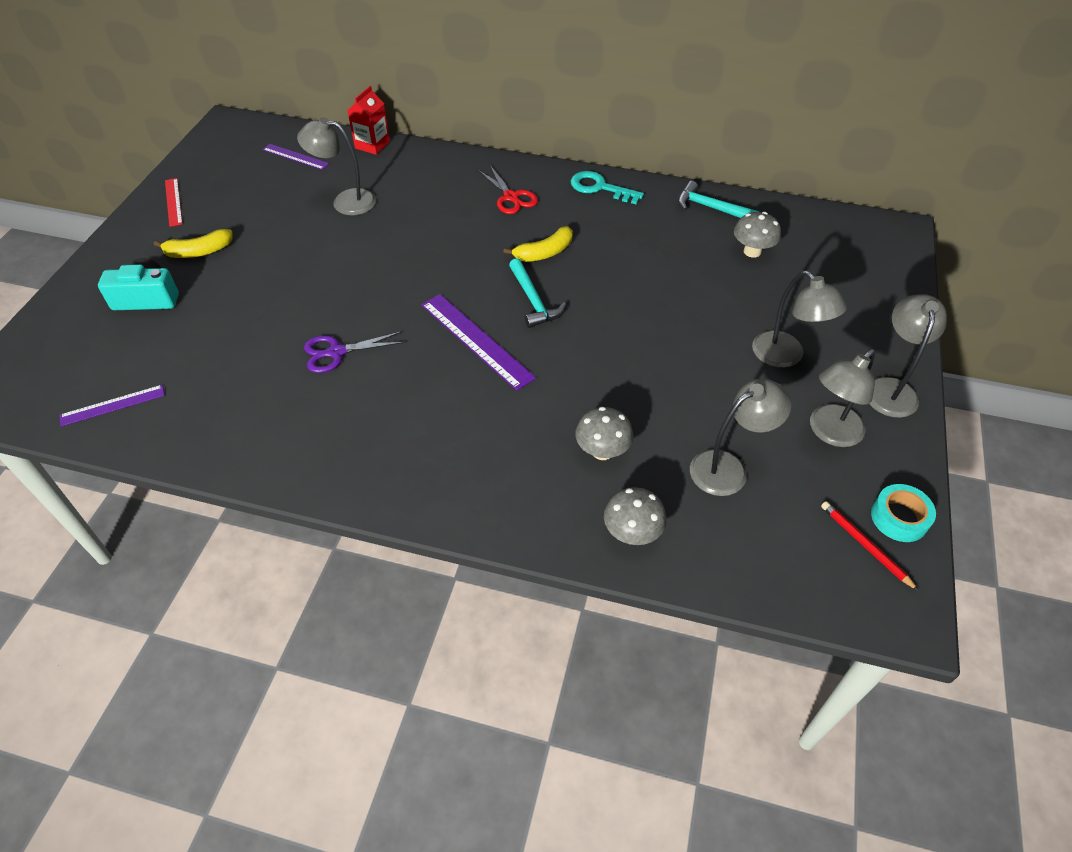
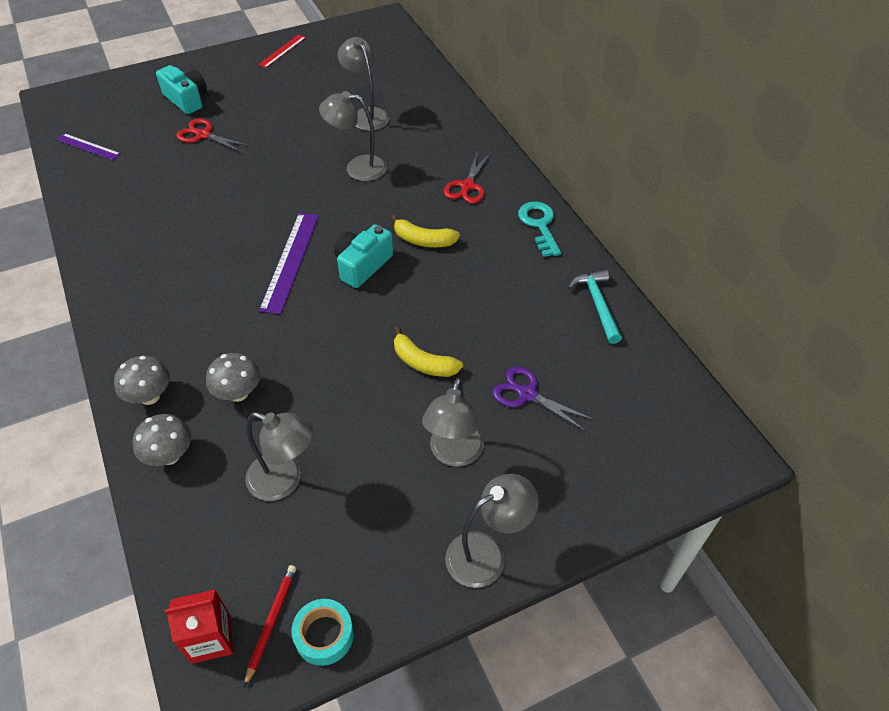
camera: 50 degrees right, 0 degrees up
yellow banana [154,229,233,258] -> yellow banana moved to [394,327,463,377]
purple ruler [262,144,330,170] -> none
purple scissors [304,331,405,373] -> purple scissors moved to [493,366,594,432]
red carton [347,86,390,155] -> red carton moved to [165,589,233,664]
turquoise hammer [509,258,566,328] -> turquoise camera [334,224,393,288]
grey mushroom [734,212,781,258] -> grey mushroom moved to [114,356,170,405]
grey lamp [810,349,875,447] -> grey lamp moved to [319,91,387,181]
none -> red scissors [176,119,250,153]

